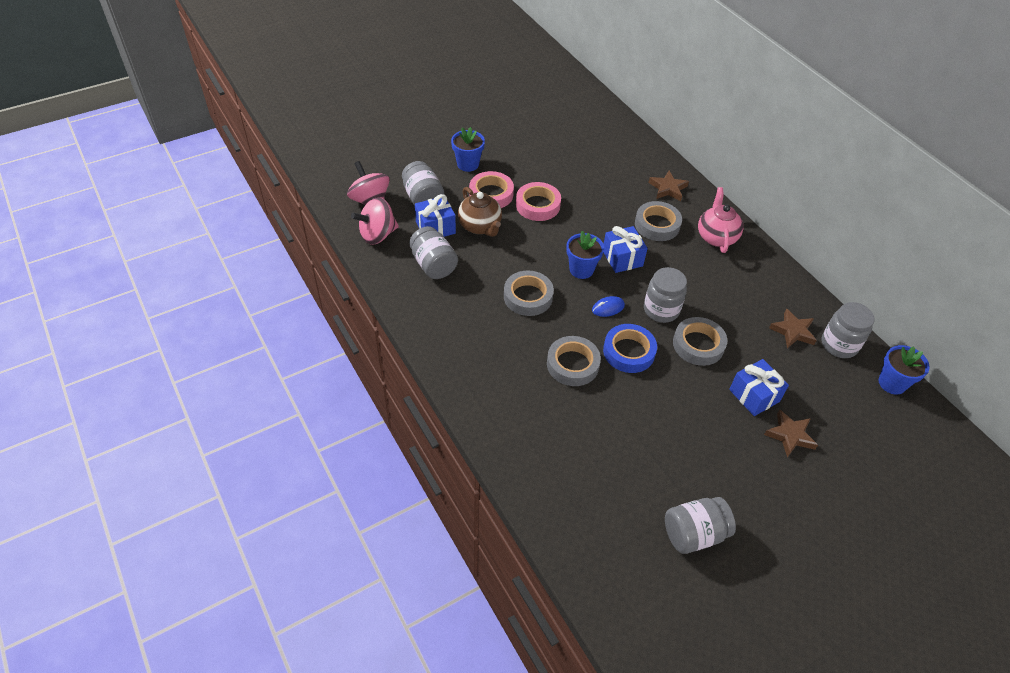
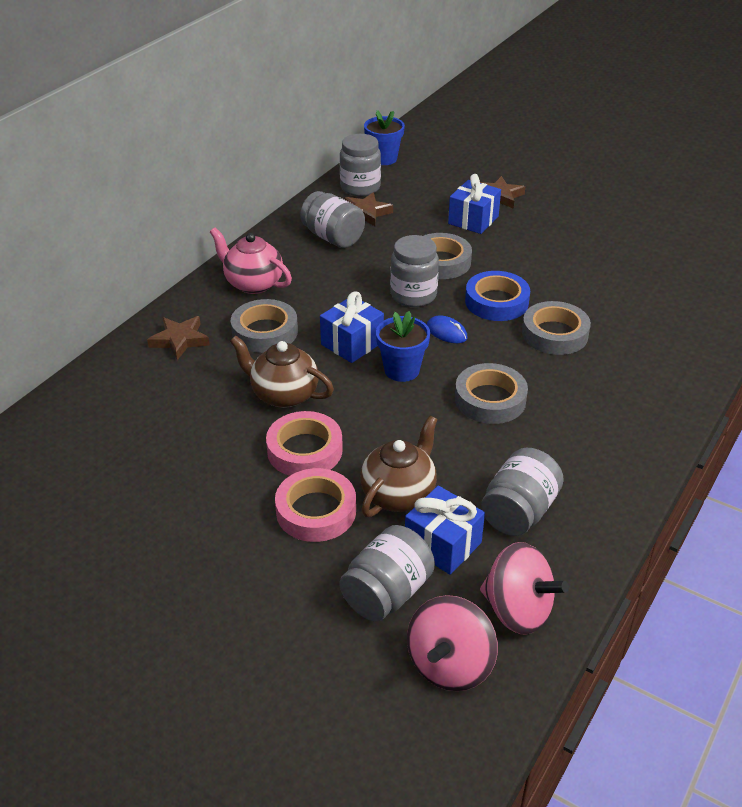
camera: 115 degrees left, 10 degrees down
blue flower pot [451,127,485,172] -> none
grey jar [665,497,736,554] -> grey jar moved to [300,191,365,248]
pink teapot [698,187,743,253] -> pink teapot turned 60 degrees clockwise [210,228,292,294]
none -> brown teapot [230,335,334,408]

